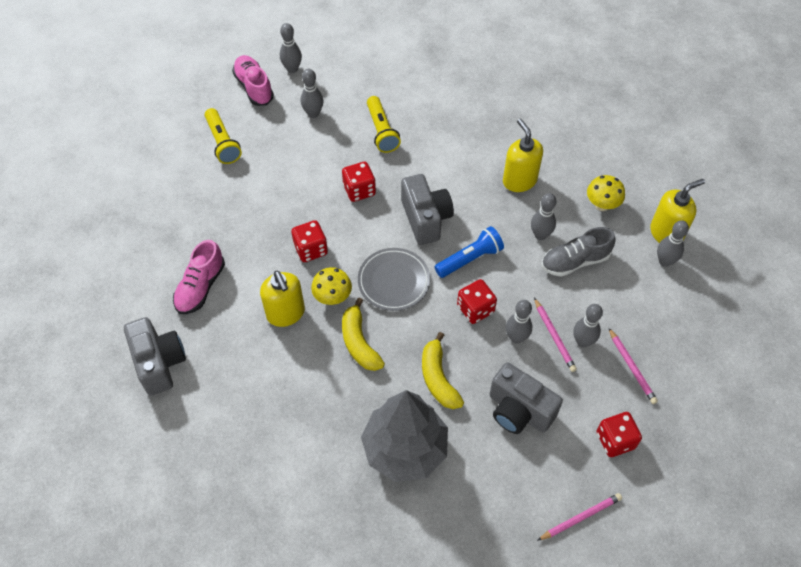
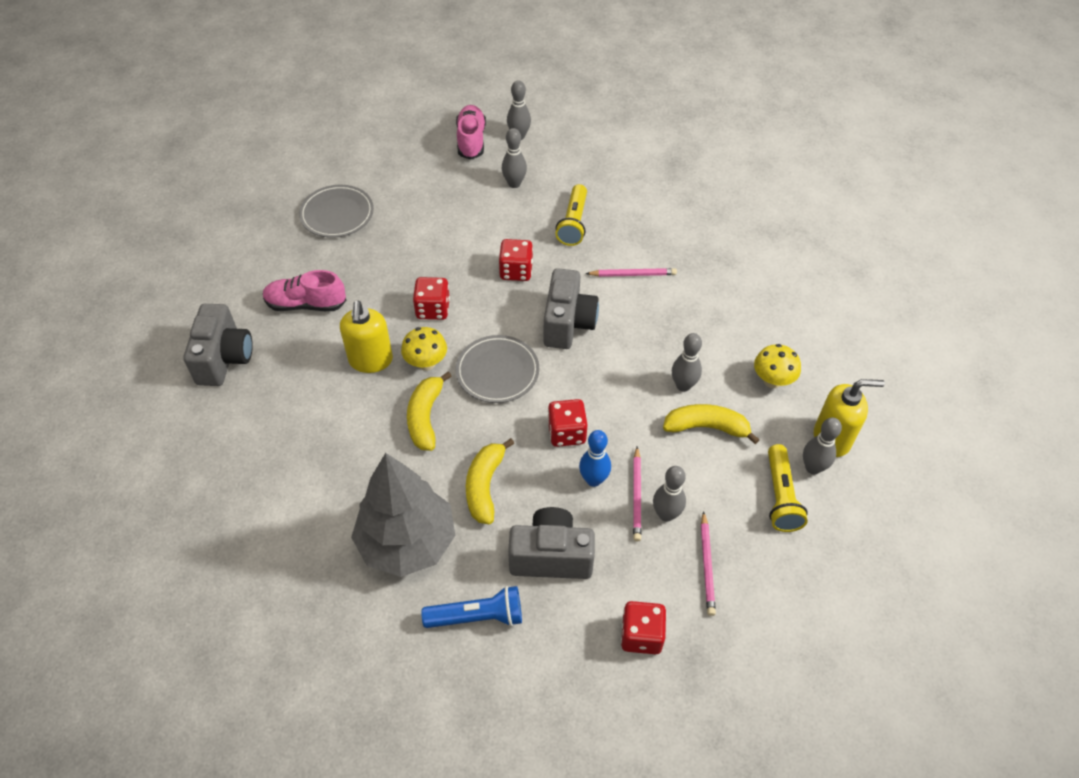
camera: 25 degrees right, 5 degrees down
pink shoe [173,240,225,314] -> pink shoe turned 45 degrees clockwise [263,270,346,311]
yellow flashlight [205,108,242,164] -> yellow flashlight moved to [768,444,808,532]
blue flashlight [434,226,504,278] -> blue flashlight moved to [421,586,522,628]
grey camera [489,362,563,434] -> grey camera turned 120 degrees clockwise [508,507,595,579]
yellow soap dispenser [503,119,543,192] -> none
grey bowling pin [506,300,532,344] -> blue bowling pin [579,430,611,487]
pink pencil [537,493,622,541] -> pink pencil moved to [585,268,677,277]
grey shoe [542,227,616,277] -> yellow banana [663,404,760,444]
none -> grey plate [299,185,374,238]

